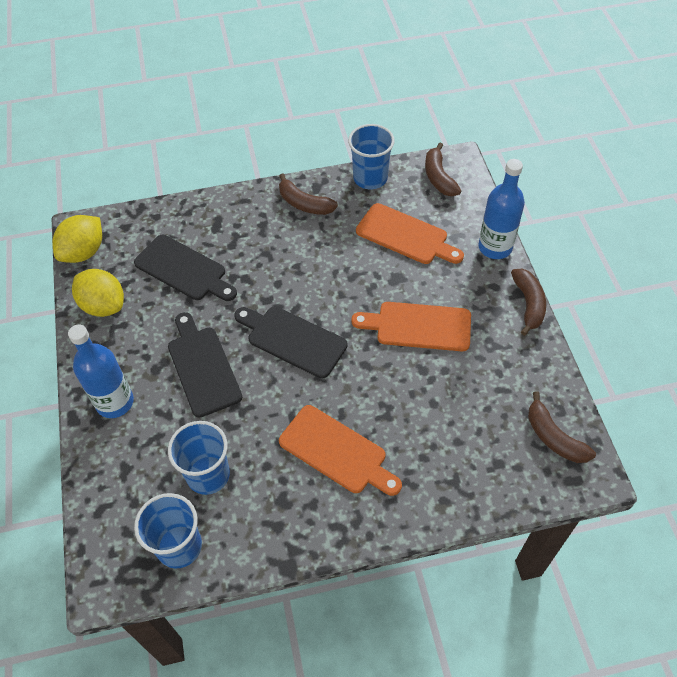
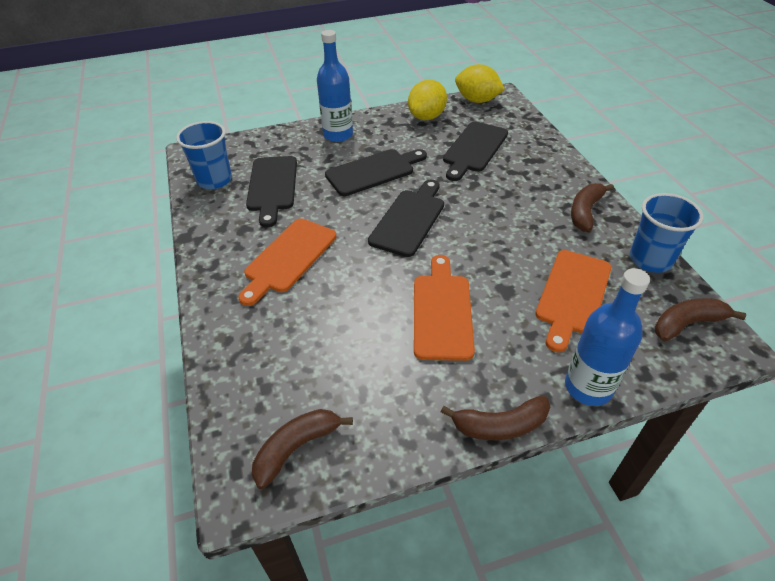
camera: 85 degrees right, 10 degrees down
blue cup [168,421,230,495] -> black cutting board [246,156,297,227]

